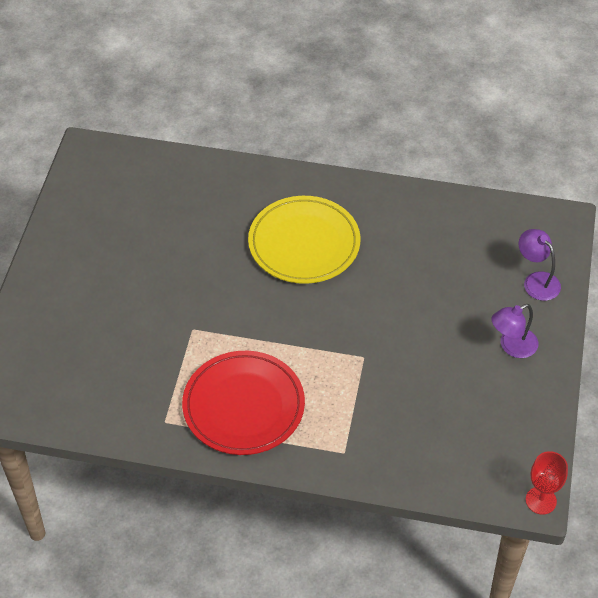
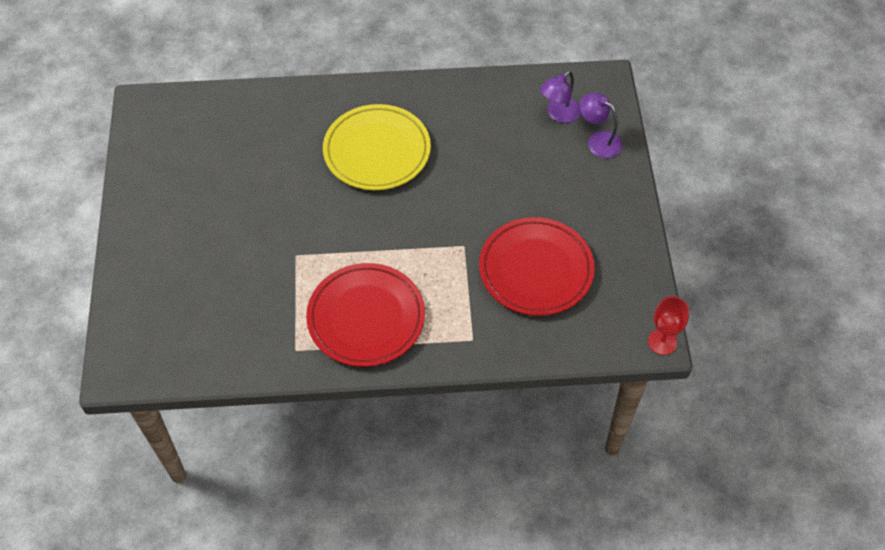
camera: 15 degrees left, 5 degrees up
purple lamp [491,304,538,358] -> purple lamp moved to [540,71,581,123]
none -> red plate [479,217,595,316]

